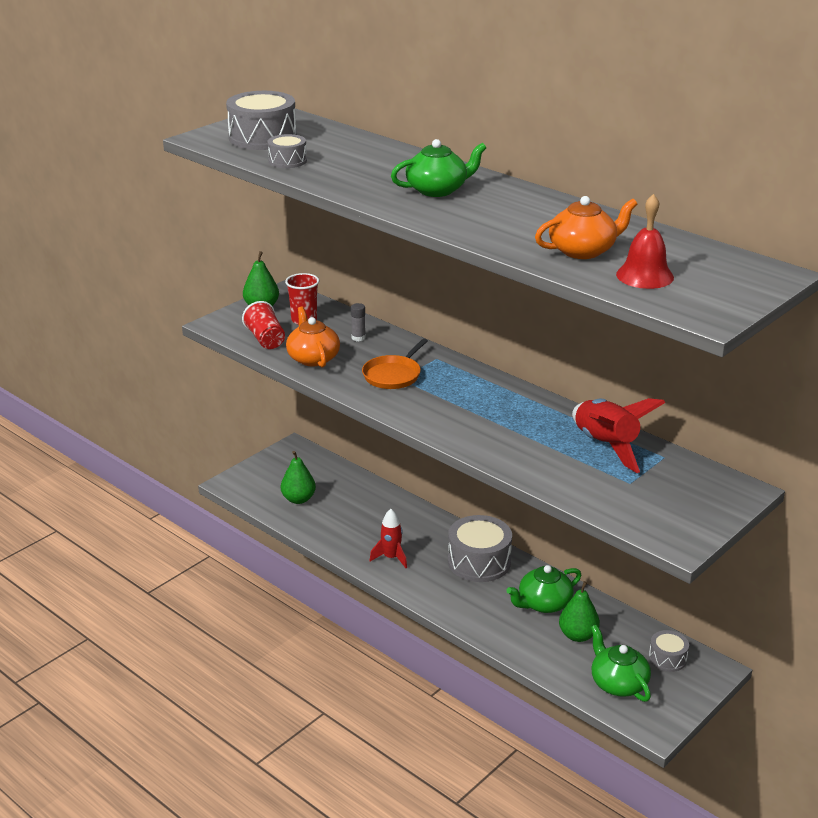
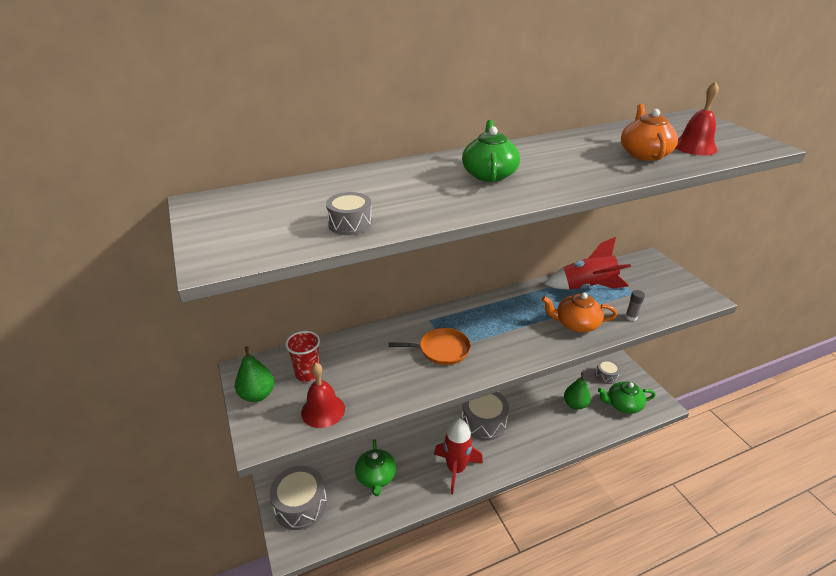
camera: 65 degrees left, 5 degrees up
grey drum [226,91,297,150] -> grey drum moved to [270,466,327,530]
red cup [242,301,285,349] -> red bell [301,362,345,428]
green pear [281,451,316,504] -> none
orange teapot [286,306,340,368] -> orange teapot moved to [542,293,617,332]
grey glue stick [351,303,366,341] -> grey glue stick moved to [625,290,645,321]
orange pan [362,338,428,389] -> orange pan turned 60 degrees counterclockwise [388,328,471,365]
red rocket [369,509,407,568] -> red rocket [434,418,483,495], size x1.64
green teapot [506,565,581,613] -> green teapot moved to [355,439,396,496]

